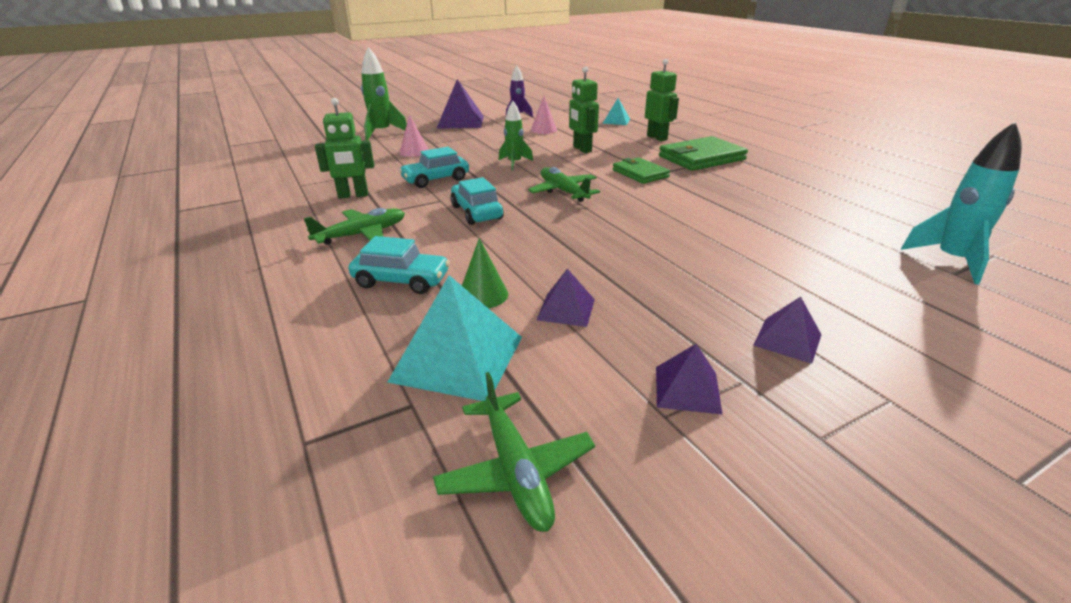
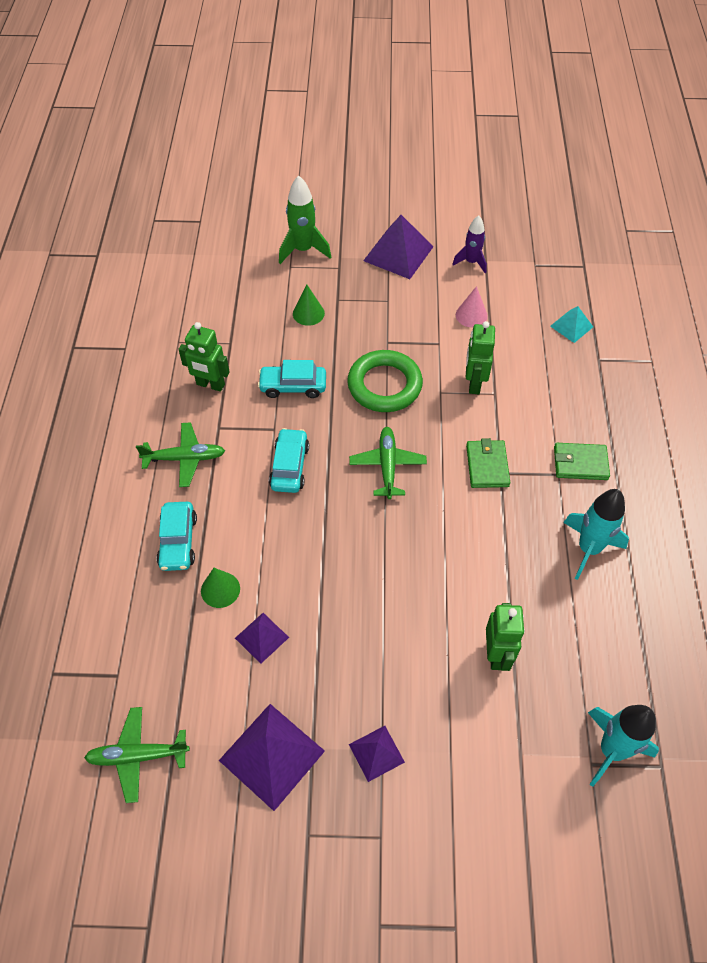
camera: 30 degrees right, 25 degrees up
turquoise car [349,236,450,294] -> turquoise car turned 45 degrees clockwise [156,502,197,571]
turquoise pyramid [388,275,522,401] -> none
pink cone [399,114,429,157] -> green cone [293,285,325,326]
green plane [433,372,595,532] -> green plane turned 75 degrees clockwise [84,707,190,803]
green rocket [499,101,533,171] -> green ring [347,350,423,412]
green robot [645,59,679,141] -> green robot moved to [486,603,525,671]
purple pyramid [656,344,723,415] -> purple pyramid [219,704,325,811], size x1.81
green wallet [659,136,748,171] -> green wallet [554,443,610,480], size x0.63
none -> turquoise rocket [563,489,629,580]

